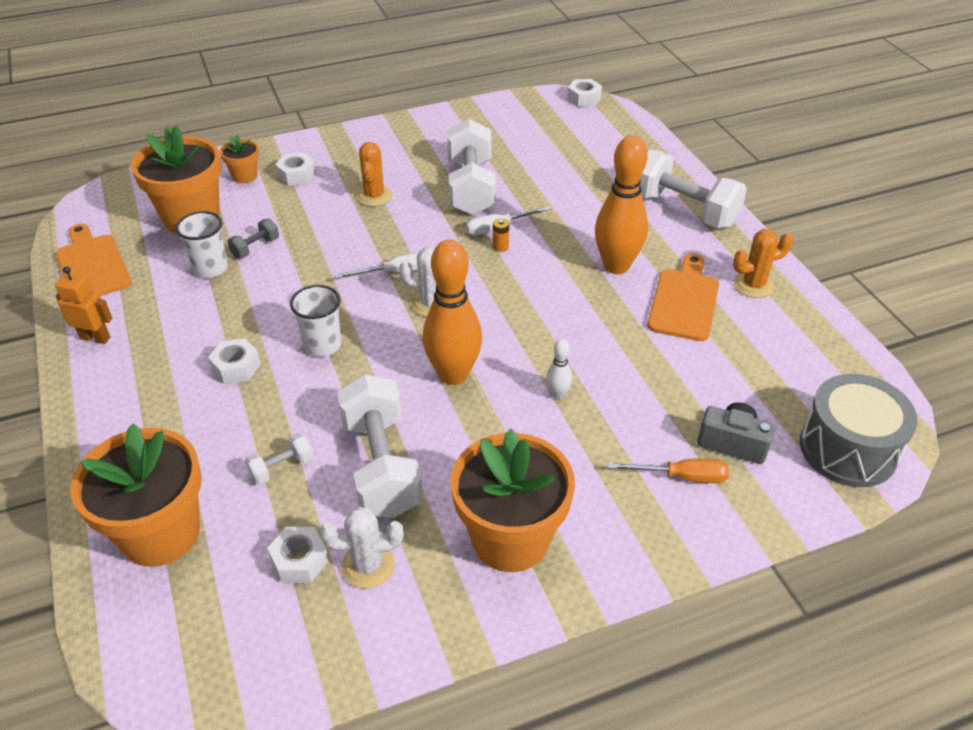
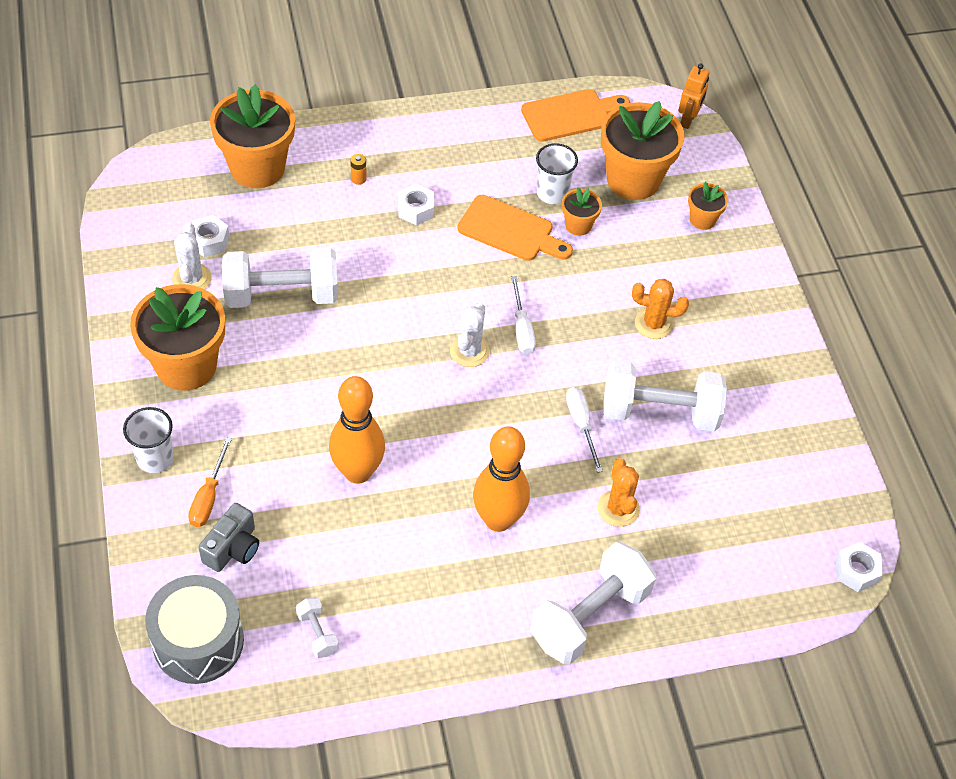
camera: 95 degrees right, 10 degrees up
orange robot [55,266,112,344] -> orange robot moved to [678,64,710,129]
grey dumbbell [227,219,279,258] -> orange flower pot [562,188,602,236]
white dumbbell [245,433,313,484] -> white dumbbell moved to [296,597,339,658]
white nut [275,152,316,186] -> none
white cup [290,285,342,357] -> white cup moved to [123,407,174,473]
orange bowling pin [423,240,482,385] -> orange bowling pin moved to [329,376,385,484]
orange battery [493,218,509,252] -> orange battery moved to [350,154,367,185]
white bowling pin [546,339,572,399] -> none
orange cutting board [647,253,719,341] -> orange cutting board moved to [457,195,573,261]
orange cactus [733,229,793,298] -> orange cactus moved to [597,458,640,527]

